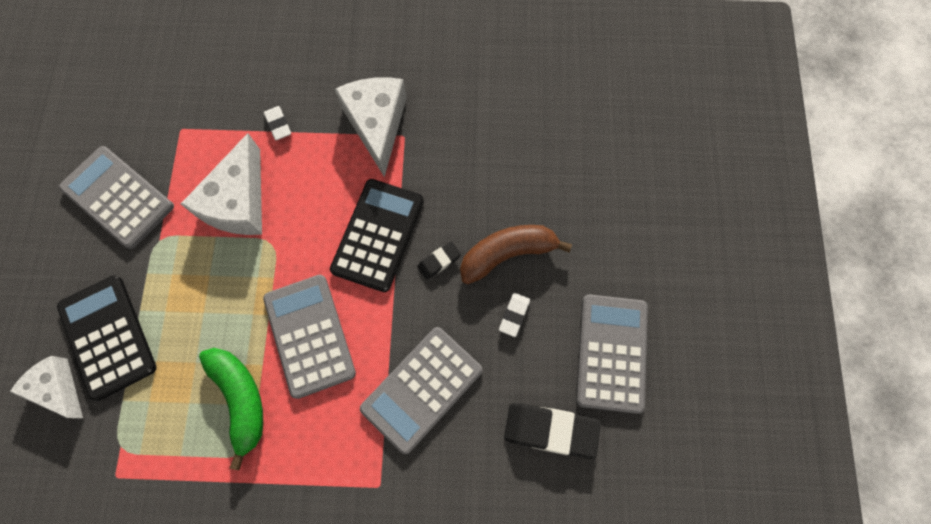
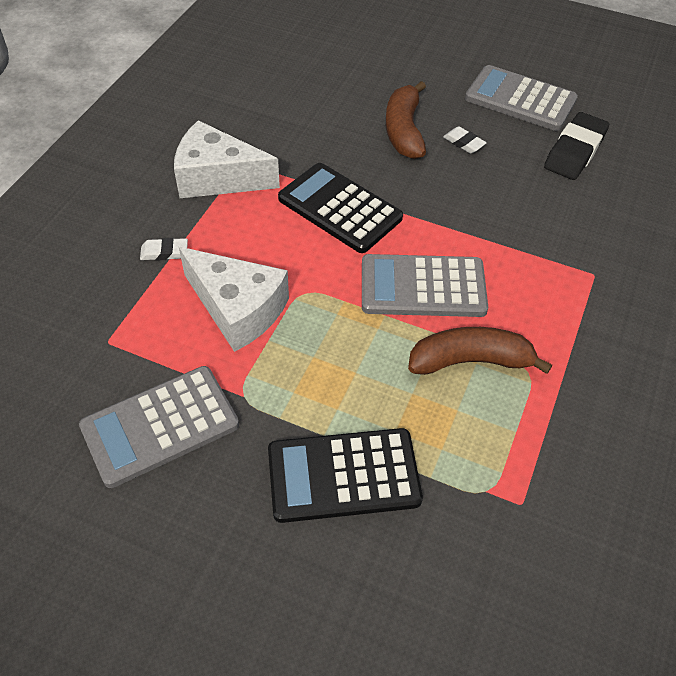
camera: 70 degrees left, 20 degrees down
white cheese [10,356,83,419] -> none
green banana [199,348,263,470] -> brown banana [408,327,552,375]
grey calculator [360,327,483,454] -> none
black eraser [417,241,461,280] -> none

